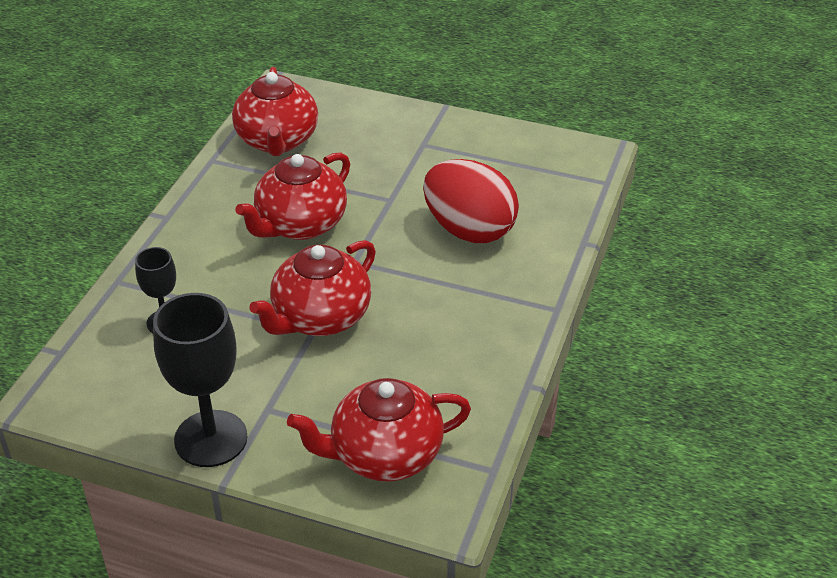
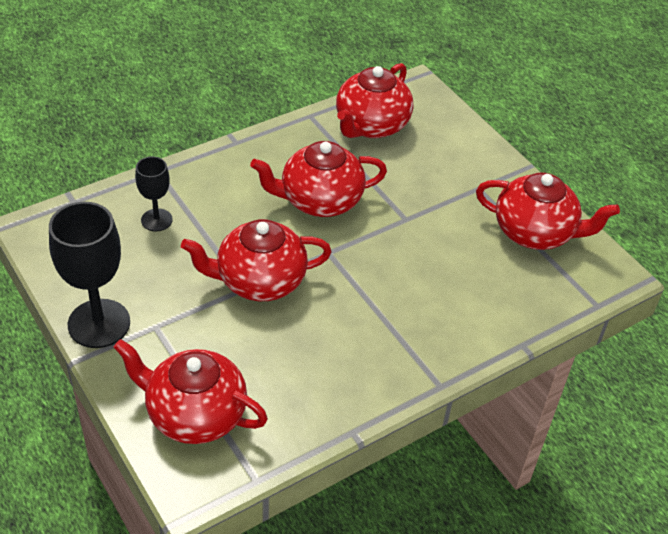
camera: 35 degrees right, 5 degrees up
red egg [423,159,519,243] -> none
none -> red teapot [476,172,620,250]

